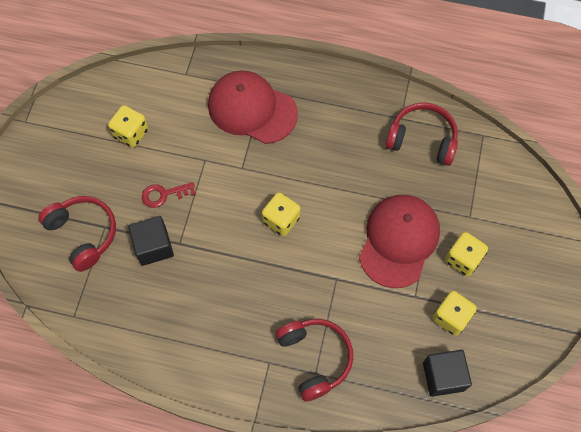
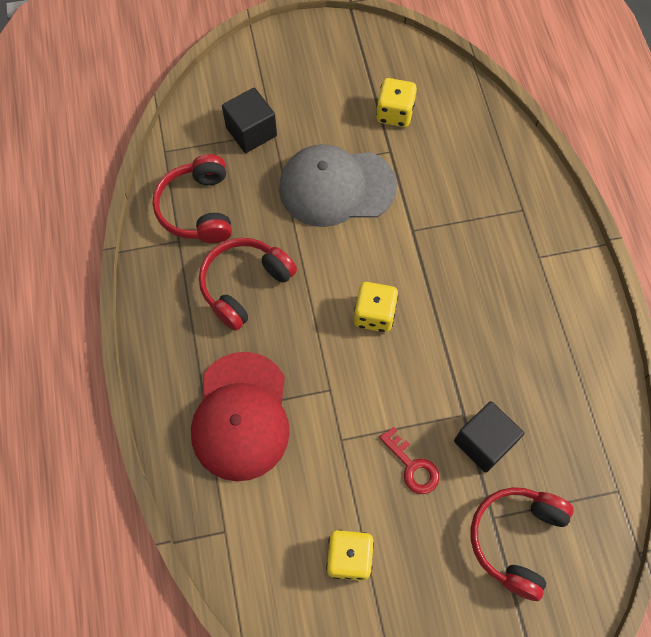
camera: 115 degrees left, 0 degrees up
red headphones [275,319,353,401] -> red headphones moved to [199,238,297,331]
red cap [359,195,440,288] -> grey cap [279,144,397,227]
black cube [423,350,472,397] -> black cube moved to [222,88,277,153]
yellow dice [445,232,488,276] -> none

